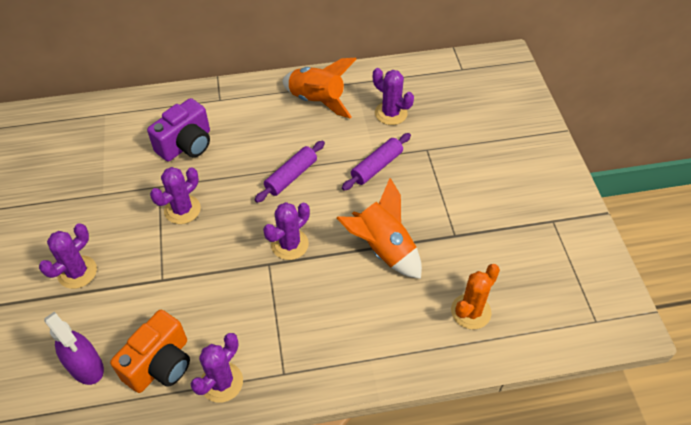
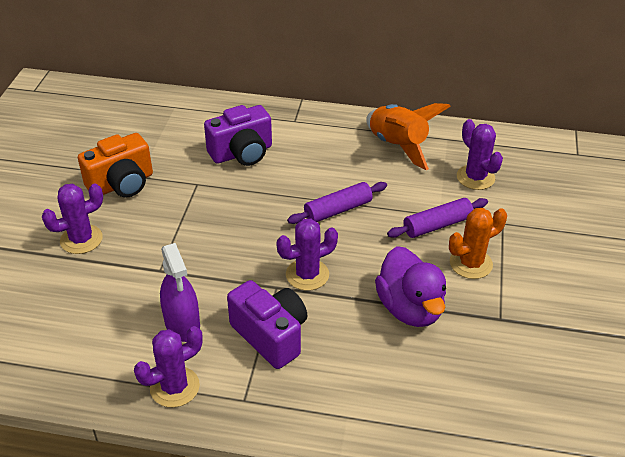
camera: 20 degrees right, 10 degrees down
purple spray bottle [44,312,104,385] -> purple spray bottle moved to [160,243,200,342]
orange camera [110,310,190,393] -> orange camera moved to [78,133,153,198]
purple cactus [150,167,201,224] -> none
orange rocket [336,178,422,279] -> purple duck [375,246,446,327]
orange cactus [451,264,500,329] -> orange cactus moved to [449,208,507,279]
none -> purple camera [227,280,307,369]

